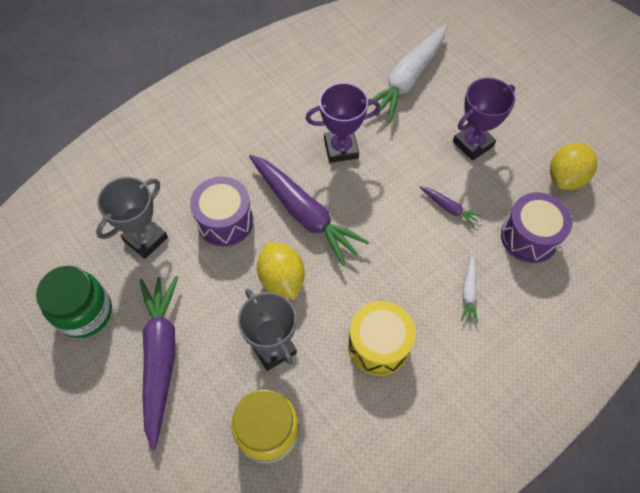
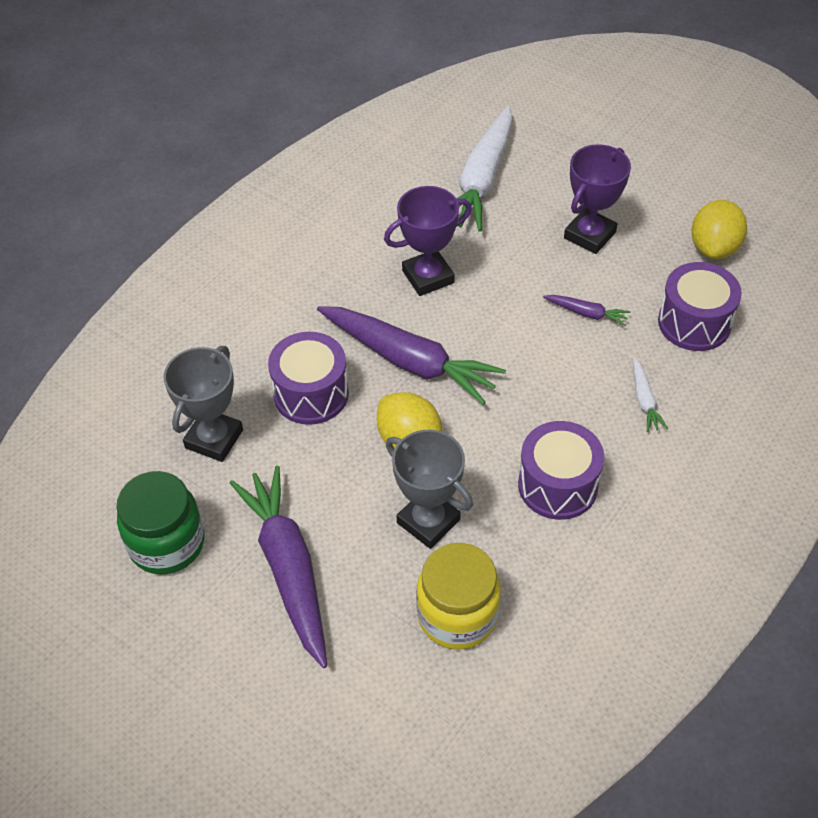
camera: 15 degrees left, 10 degrees down
yellow drum [348,301,416,376] -> purple drum [518,421,604,520]

